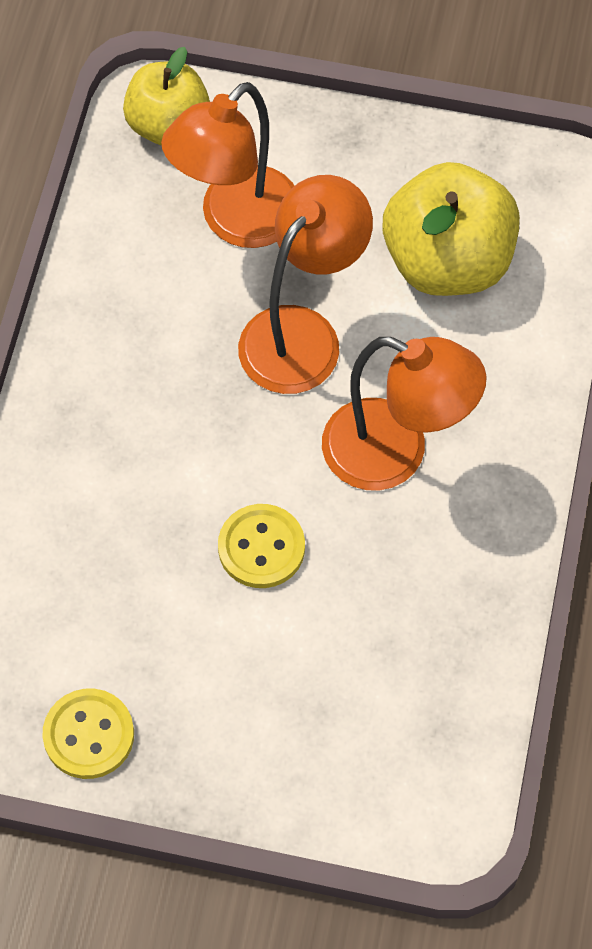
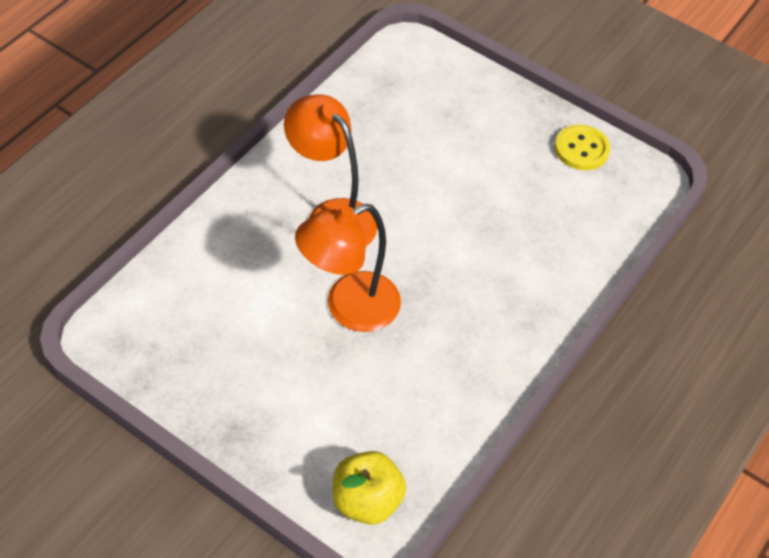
camera: 160 degrees left, 10 degrees down
orange lamp [161,82,294,248] -> none
yellow button [218,504,305,588] -> none
yellow apple [383,162,520,296] -> none

